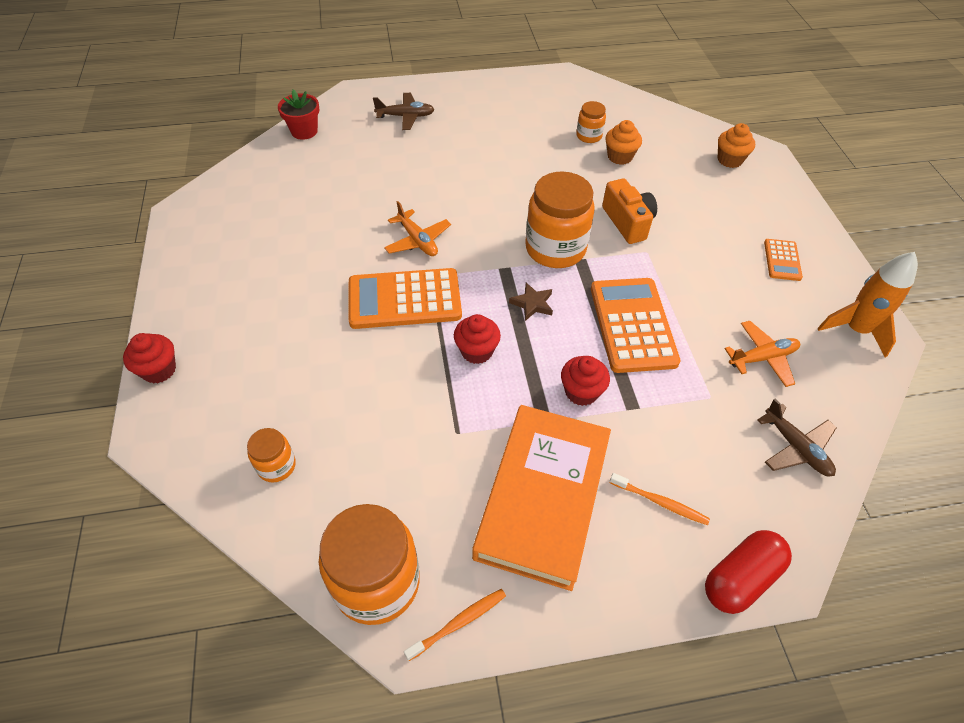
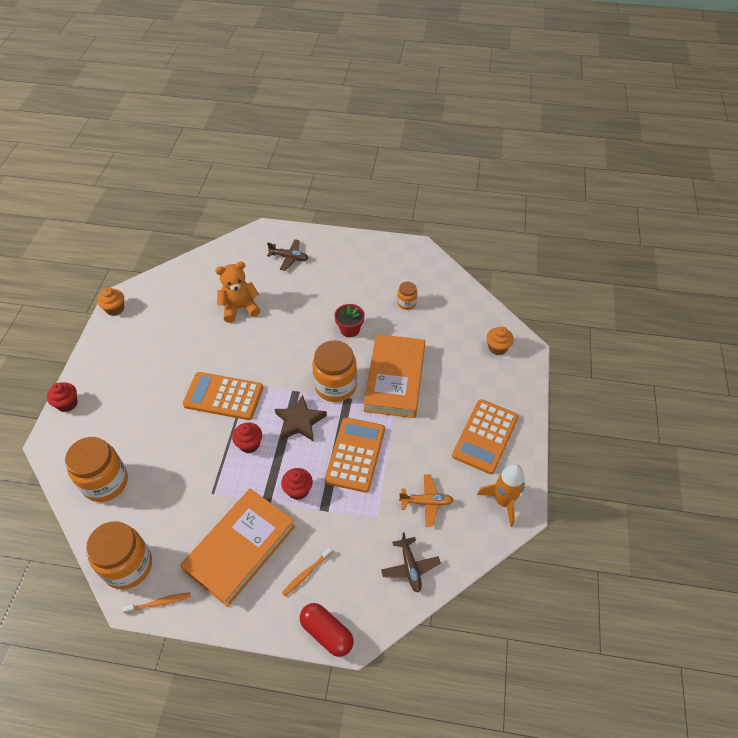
camera: 20 degrees right, 0 degrees up
orange jar [247,428,296,482] -> orange jar [65,437,128,502], size x2.02
red flower pot [278,89,319,140] -> red flower pot moved to [334,304,365,337]
orange plane [384,201,451,256] -> none
brown star [509,282,553,321] -> brown star [275,395,327,442], size x1.72
orange camera [602,178,657,244] -> orange book [364,334,425,418]
orange cupcake [605,120,642,165] -> orange cupcake moved to [97,287,124,316]
orange toothbrush [610,473,710,525] -> orange toothbrush turned 90 degrees clockwise [282,547,333,596]
red capsule [705,530,792,614] -> red capsule turned 60 degrees clockwise [300,603,354,657]
orange calculator [764,239,803,281] -> orange calculator [452,399,519,474], size x1.99
none -> orange teddy bear [215,261,260,323]

